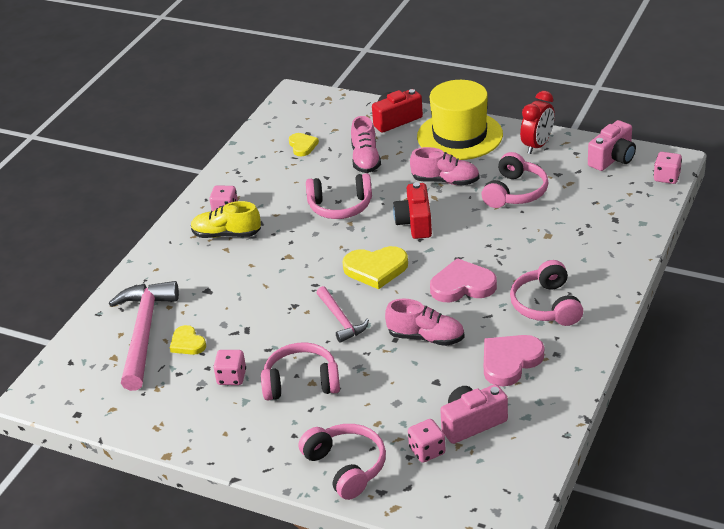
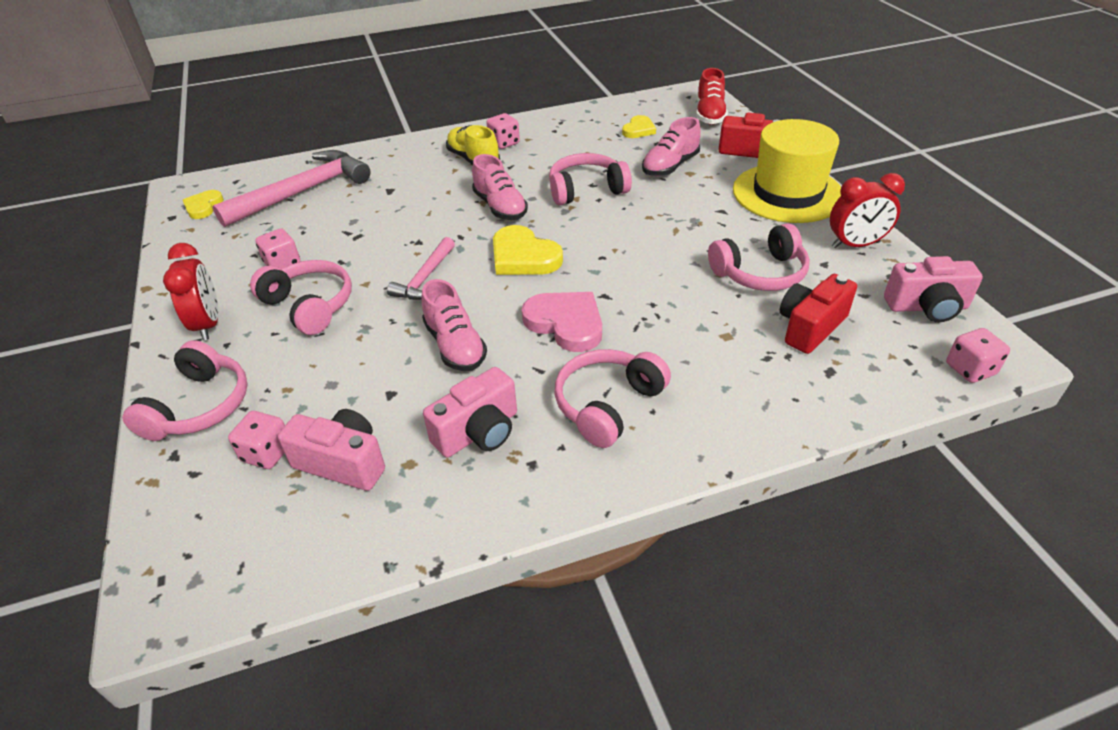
camera: 45 degrees right, 5 degrees up
yellow heart [170,325,206,355] -> yellow heart moved to [183,190,224,219]
pink headphones [306,173,372,219] -> pink headphones turned 120 degrees clockwise [549,153,632,205]
red camera [393,182,432,239] -> red camera moved to [780,274,857,354]
pink shoe [410,147,480,185] -> pink shoe moved to [472,154,528,220]
pink heart [484,335,544,387] -> pink camera [423,367,517,458]
none -> red clock [163,243,218,340]
none -> red shoe [696,68,728,125]

